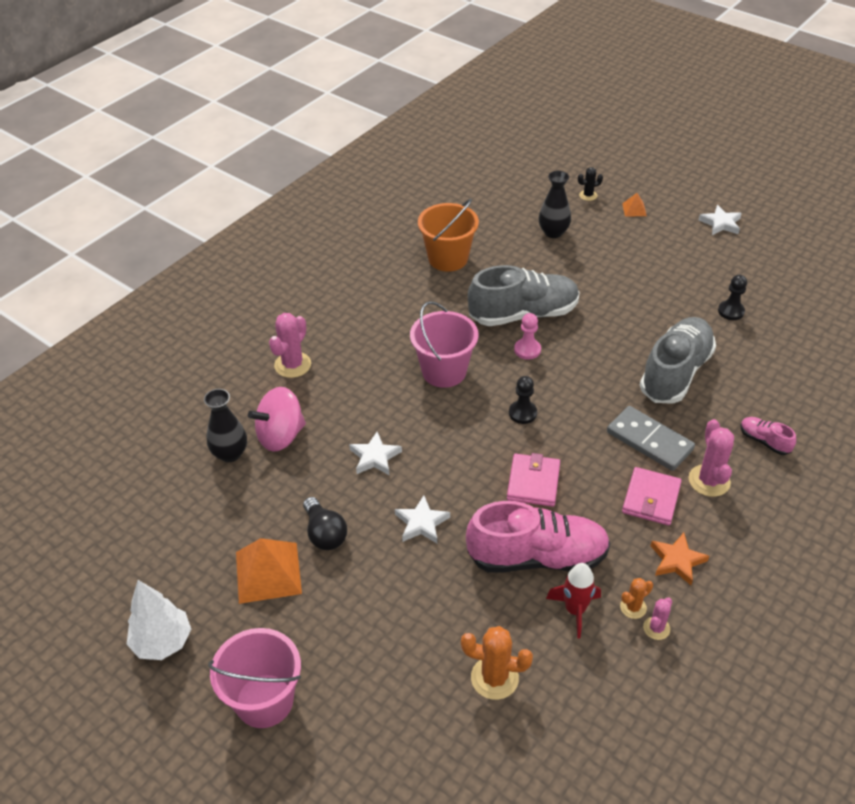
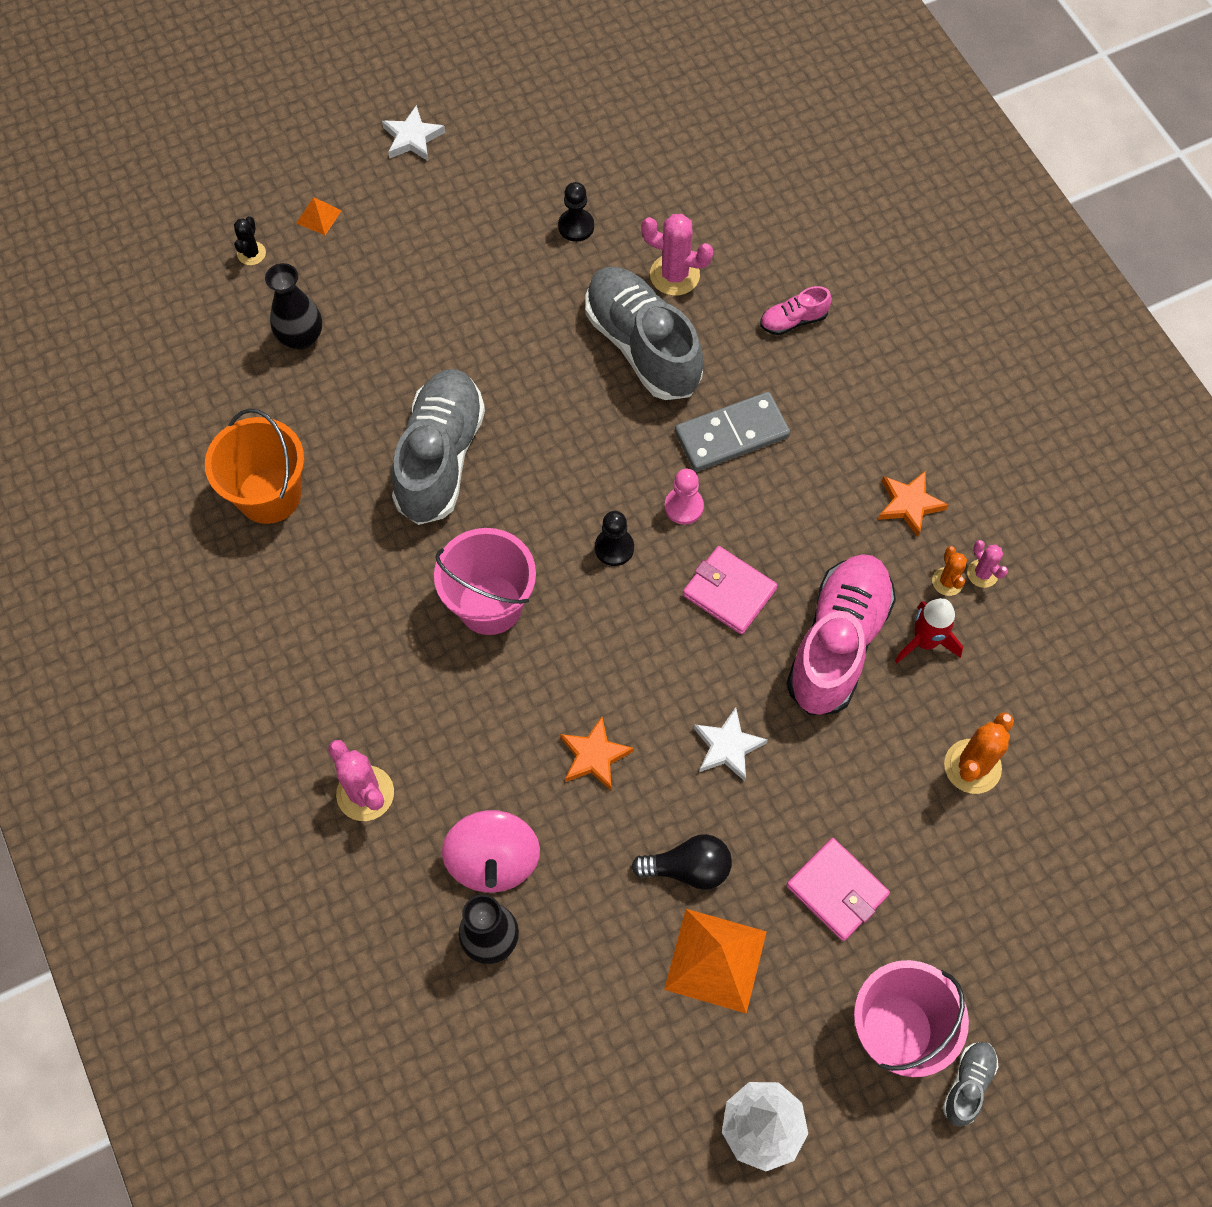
camera: 65 degrees left, 20 degrees up
white star [349,432,402,475] -> orange star [560,717,634,790]
pink pawn [514,313,541,360] -> pink pawn moved to [665,469,704,525]
pink wallet [622,467,682,525] -> pink wallet moved to [786,838,890,941]
pink cactus [689,419,734,497] -> pink cactus moved to [641,214,713,296]
none -> grey shoe [943,1042,998,1127]

